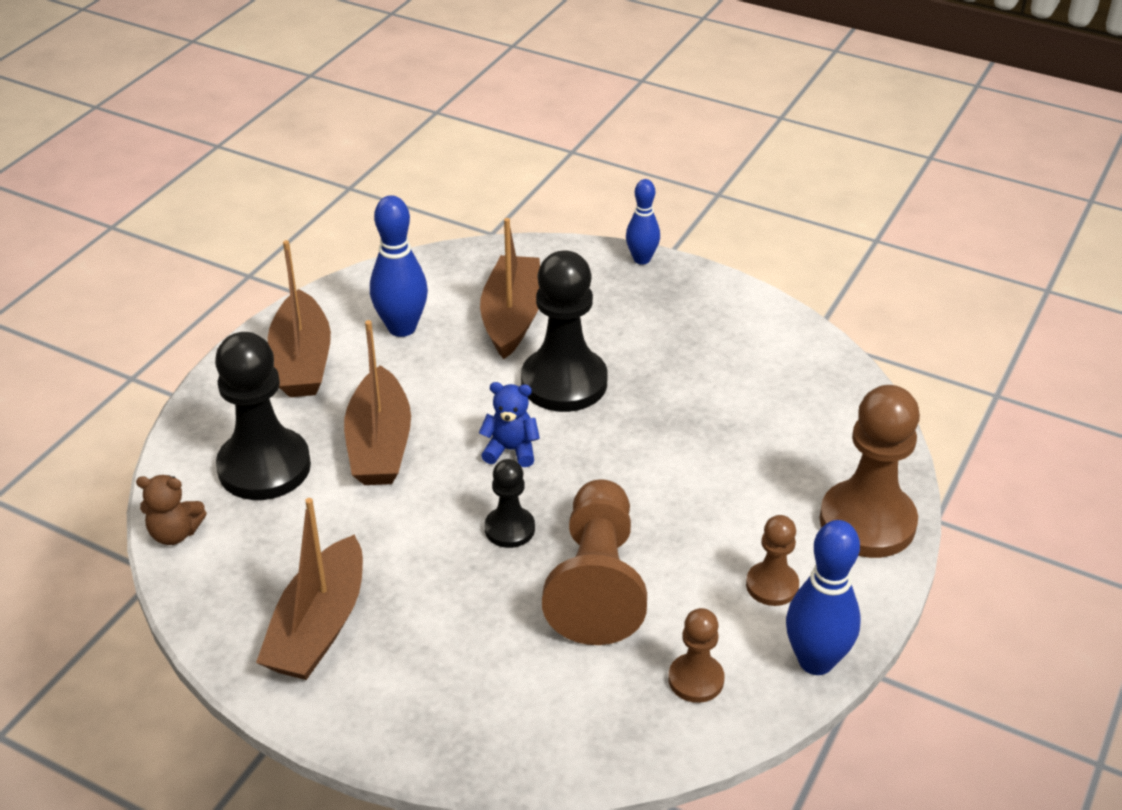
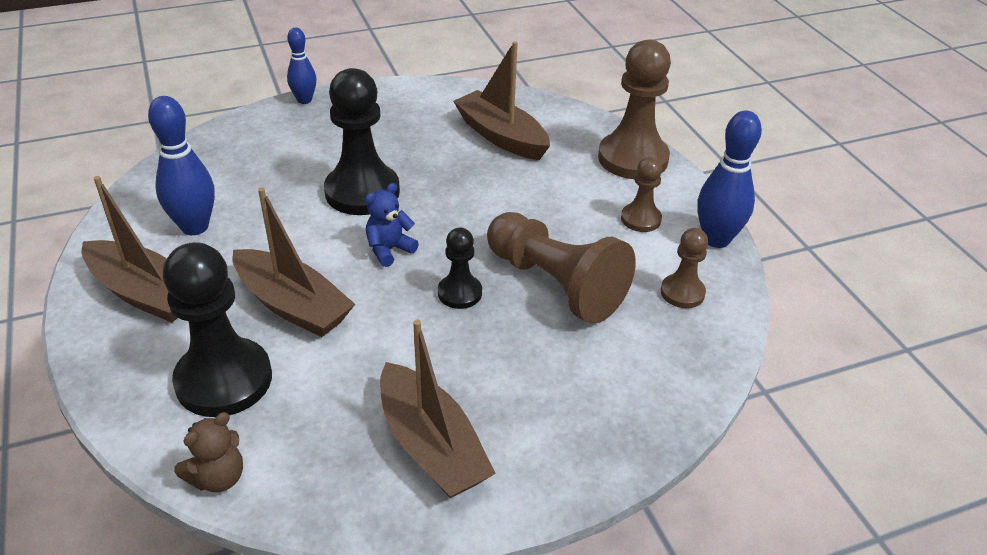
camera: 50 degrees left, 0 degrees up
brown boat [480,218,540,359] -> brown boat moved to [453,42,550,160]

